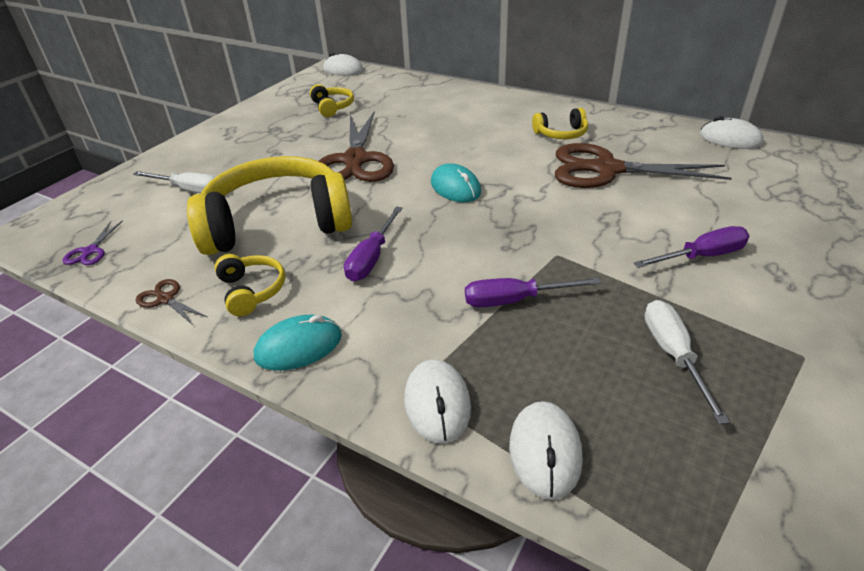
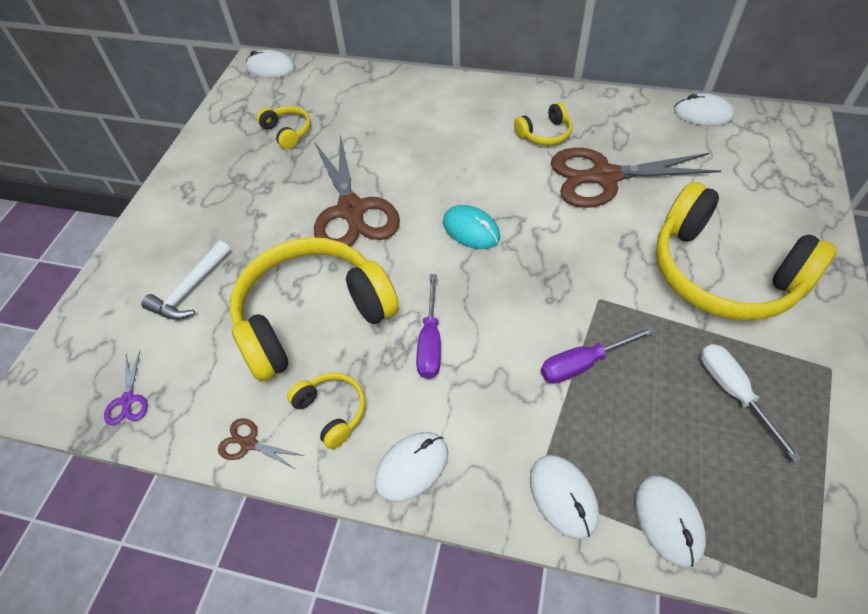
camera: 15 degrees left, 15 degrees up
white screwdriver [133,171,217,193] -> white hammer [141,241,231,320]
turquoise mouse [254,315,342,371] -> white mouse [374,432,448,502]
purple screwdriver [634,226,749,268] -> yellow headphones [655,182,837,320]

